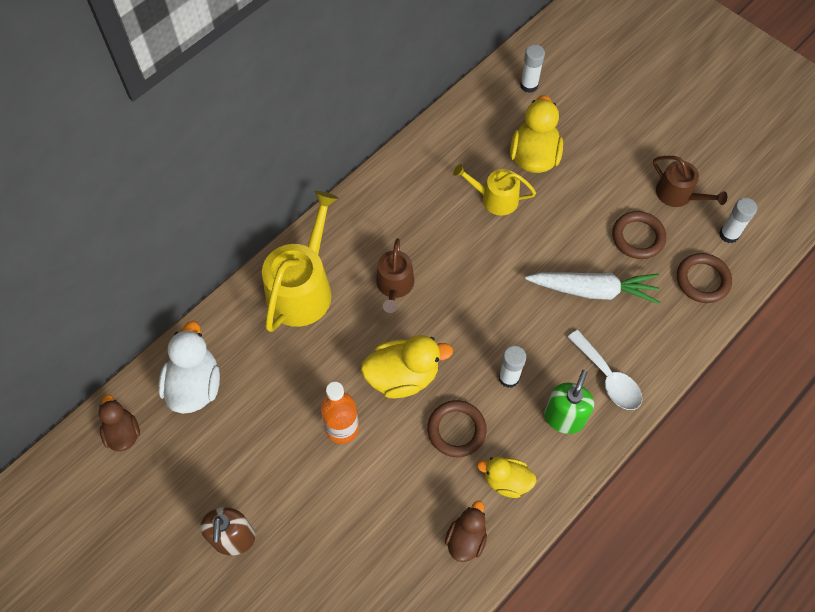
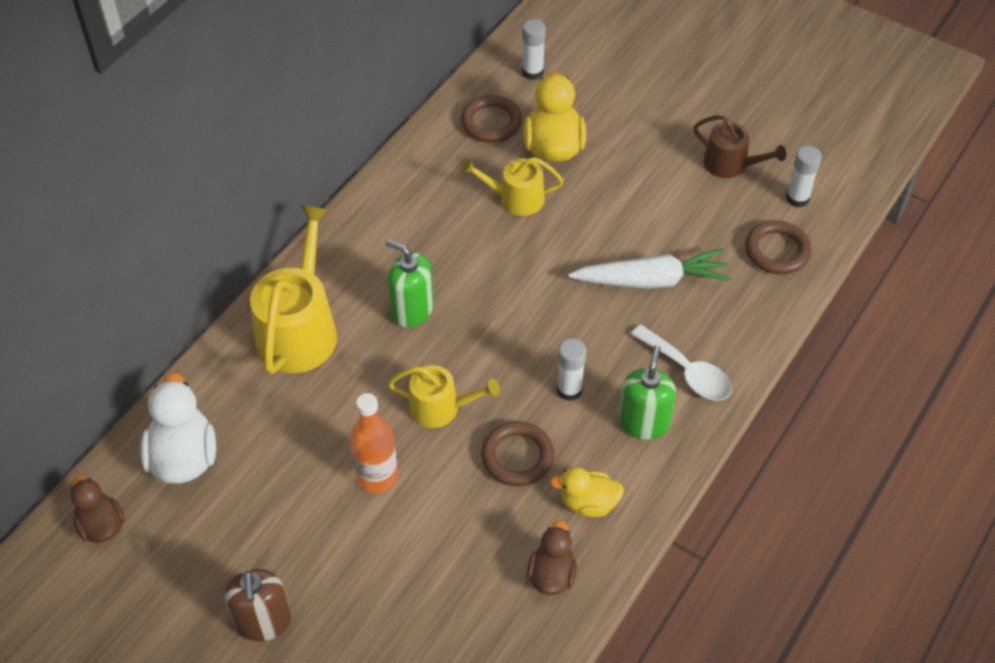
camera: 10 degrees left, 10 degrees down
yellow duck [361,335,453,398] -> yellow watering can [388,365,500,428]
brown watering can [376,238,414,313] -> green soap dispenser [385,239,434,328]
brown ring [612,211,666,259] -> brown ring moved to [461,95,522,142]

